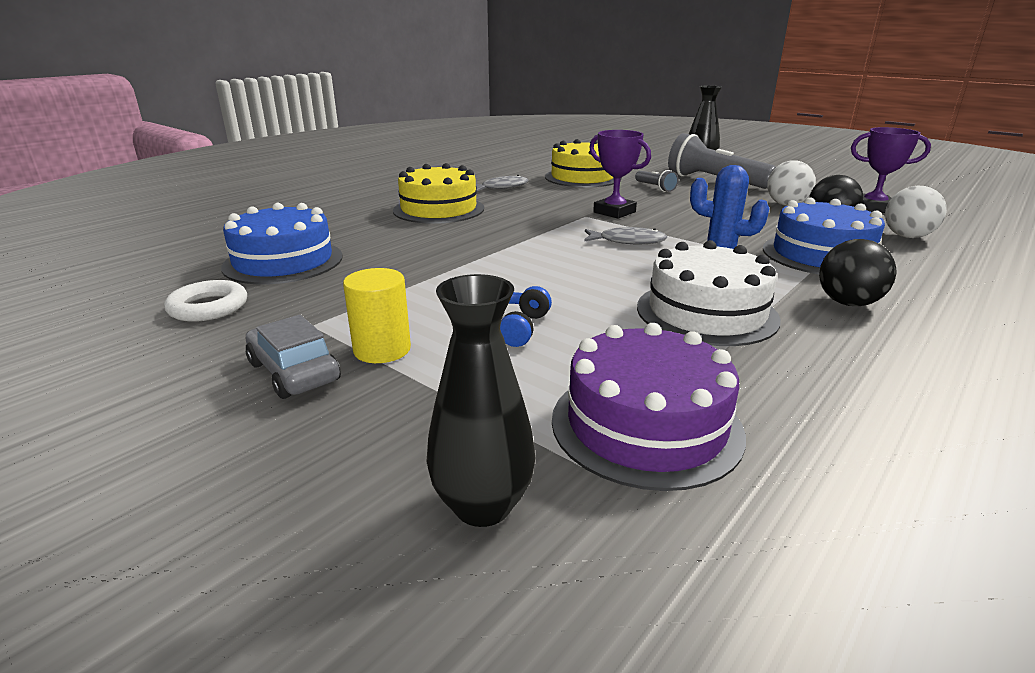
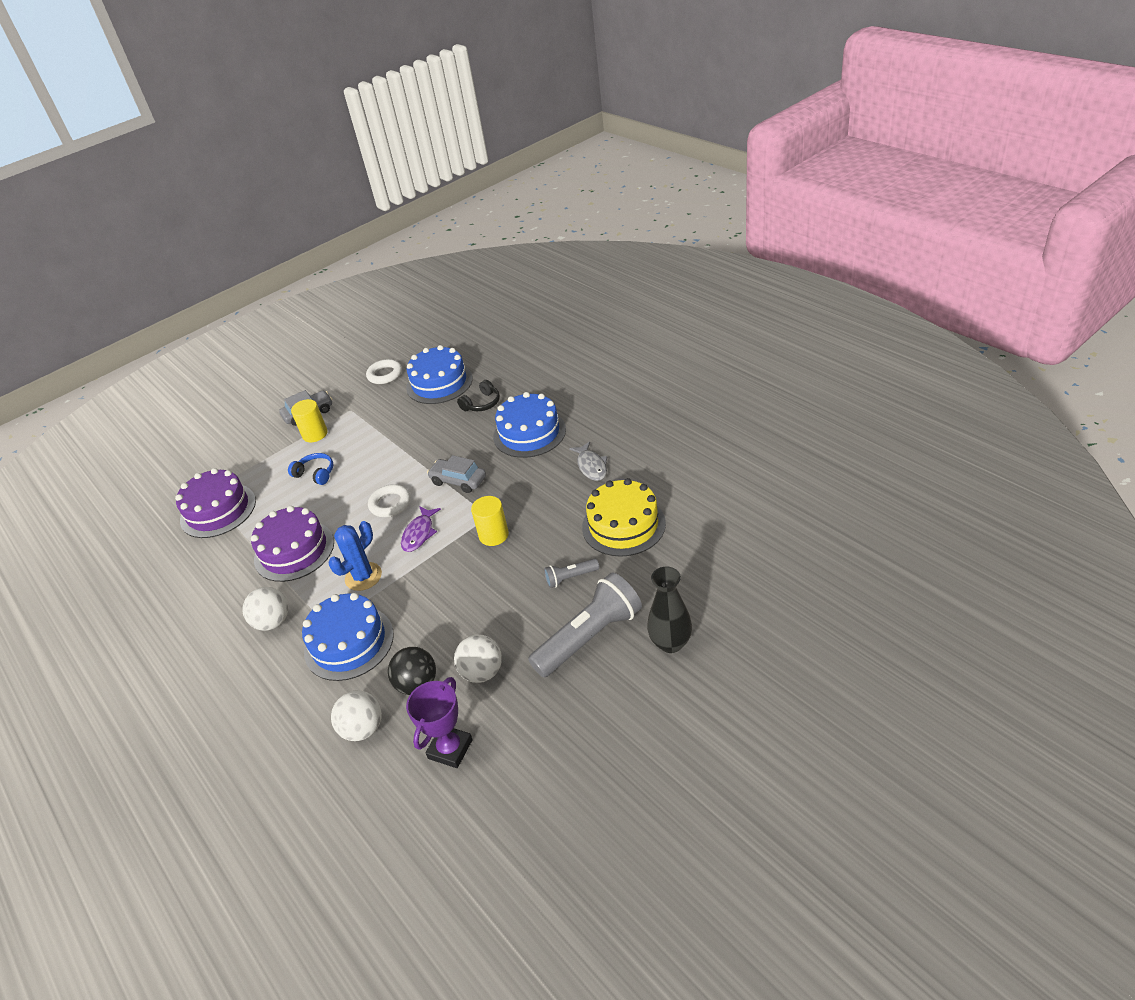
camera: 105 degrees right, 15 degrees up
yellow cake [393,163,484,224] -> blue cake [493,392,566,458]
black vase [426,274,535,527] -> none
grey fish [584,227,667,244] -> purple fish [401,506,441,552]
purple trophy [589,130,651,219] -> yellow cylinder [471,496,509,546]
white cake [637,240,781,346] -> purple cake [251,506,334,582]
black ball [819,239,897,306] -> white ball [242,587,288,631]
none -> white ring [368,484,411,517]
none -> grey car [427,455,486,493]
none -> black headphones [457,380,500,411]

